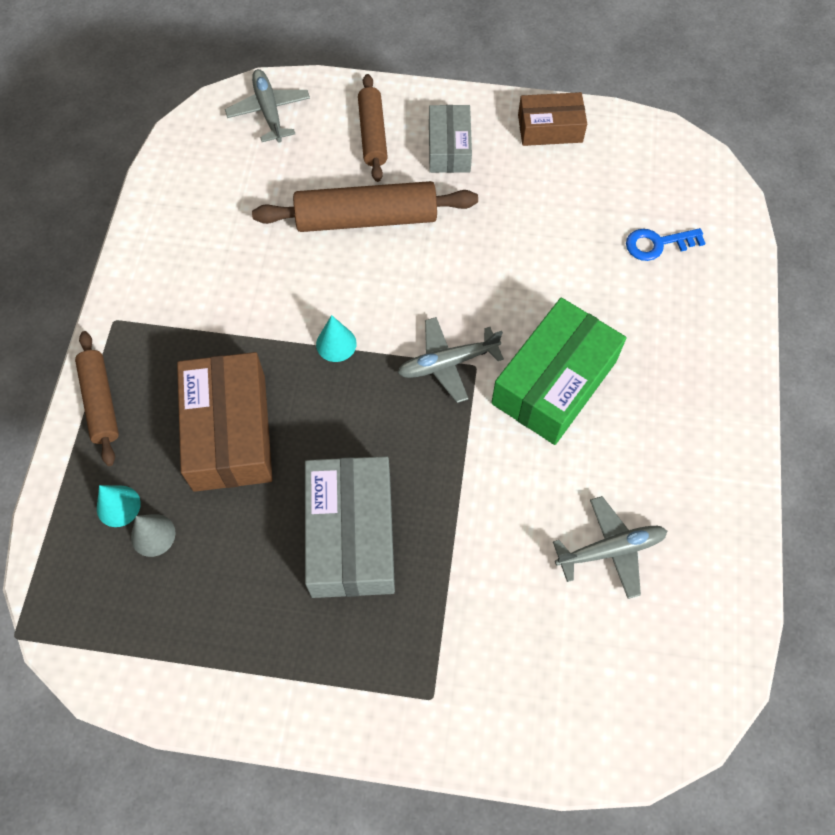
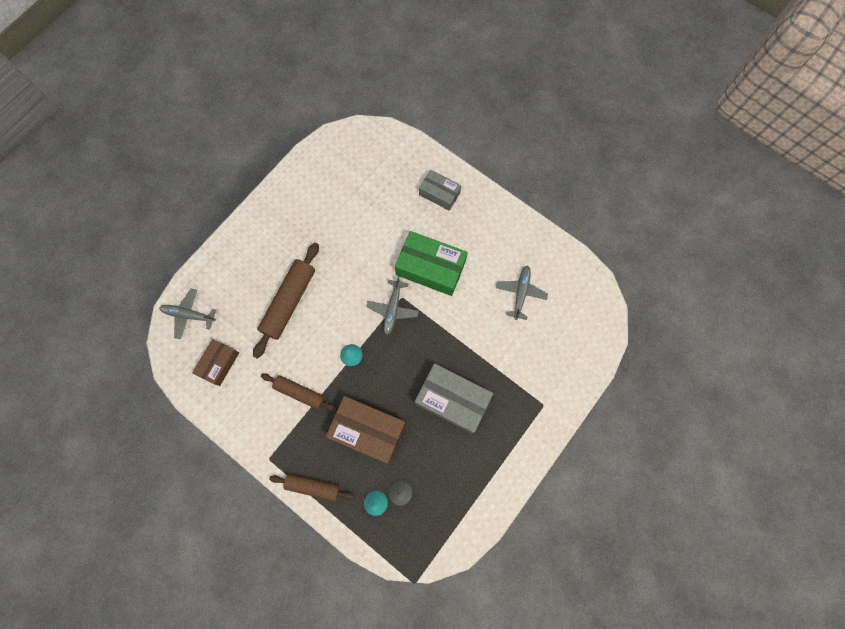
camera: 60 degrees left, 10 degrees up
brown rolling pin [358,74,388,182] -> brown rolling pin moved to [261,374,337,411]
grey box [429,105,472,173] -> grey box moved to [419,170,461,211]
green box [491,298,626,445] -> green box turned 45 degrees counterclockwise [395,231,468,296]
brown box [518,92,587,146] -> brown box moved to [192,339,239,386]
blue key [626,228,705,261] -> none

